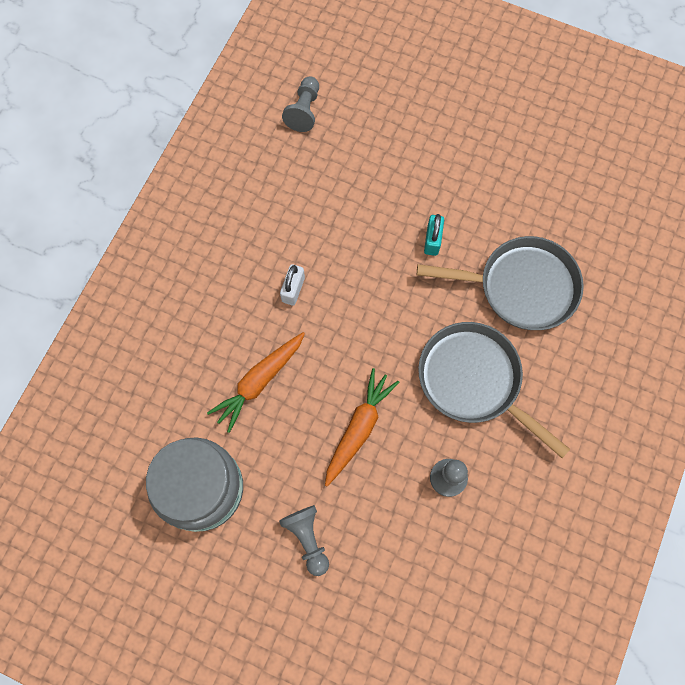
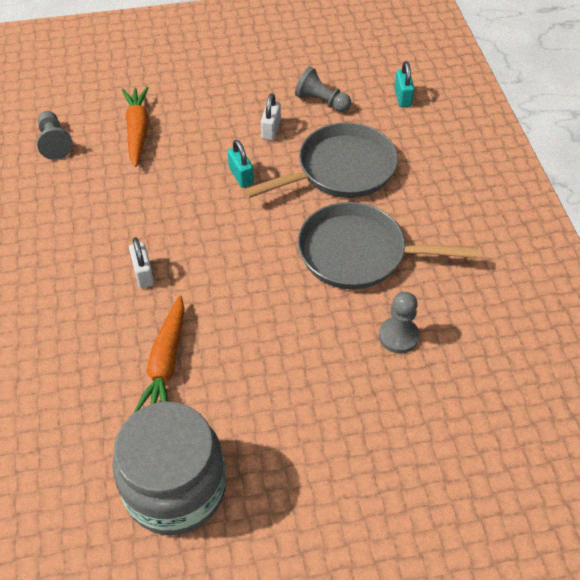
camera: 35 degrees left, 20 degrees down
grey pawn [279,505,329,576] -> grey pawn moved to [295,67,351,112]
orange carrot [325,368,399,486] -> orange carrot moved to [122,87,149,167]
none -> white padlock [261,93,281,140]
none -> turquoise padlock [394,61,414,107]

